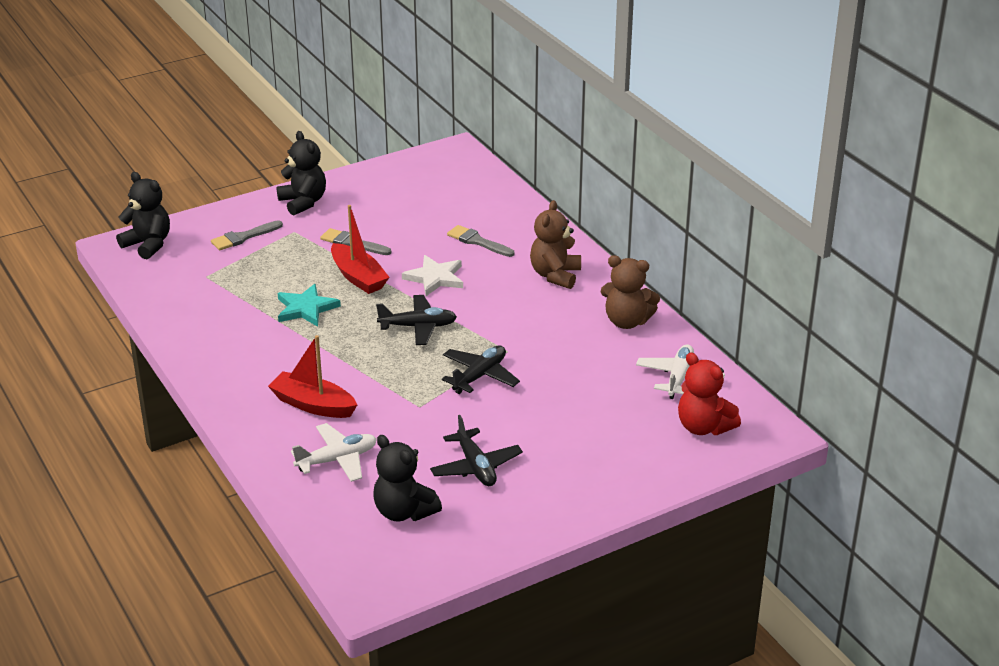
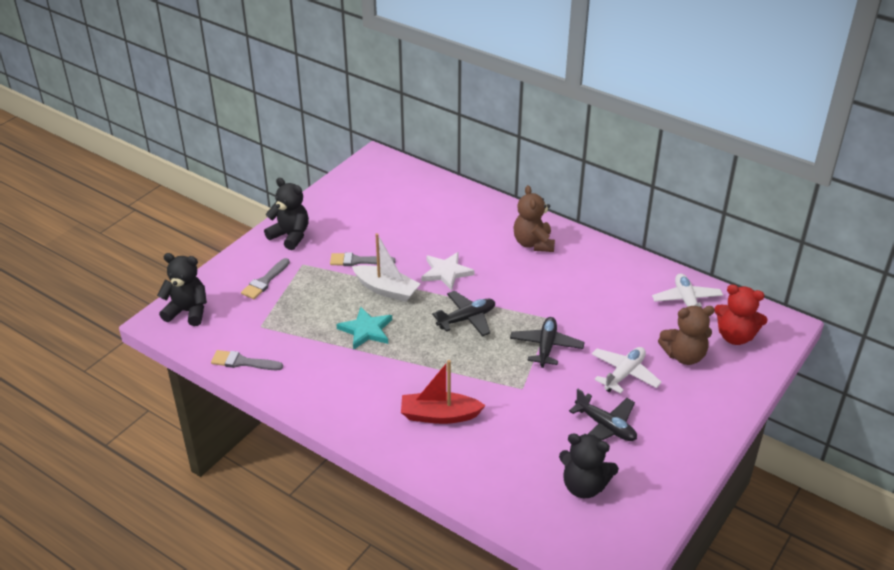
camera: 25 degrees left, 5 degrees up
white plane [291,423,377,482] -> white plane moved to [592,347,662,394]
red boat [331,205,390,294] -> white boat [352,233,420,302]
grey brush [447,225,515,257] -> grey brush moved to [211,350,283,370]
brown teddy bear [601,255,660,329] -> brown teddy bear moved to [658,306,715,365]

